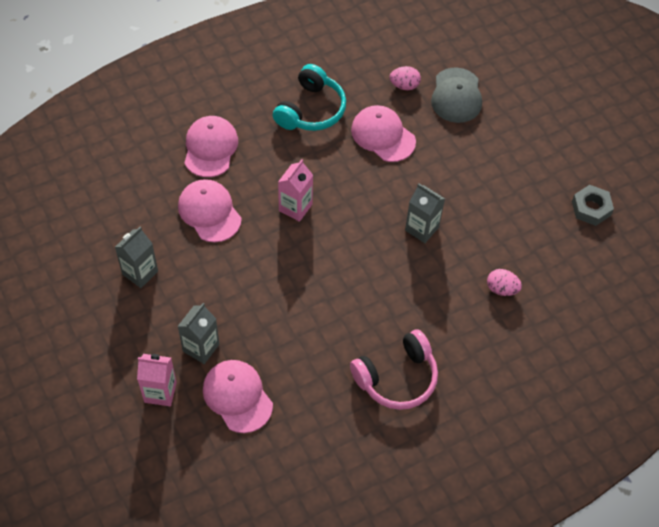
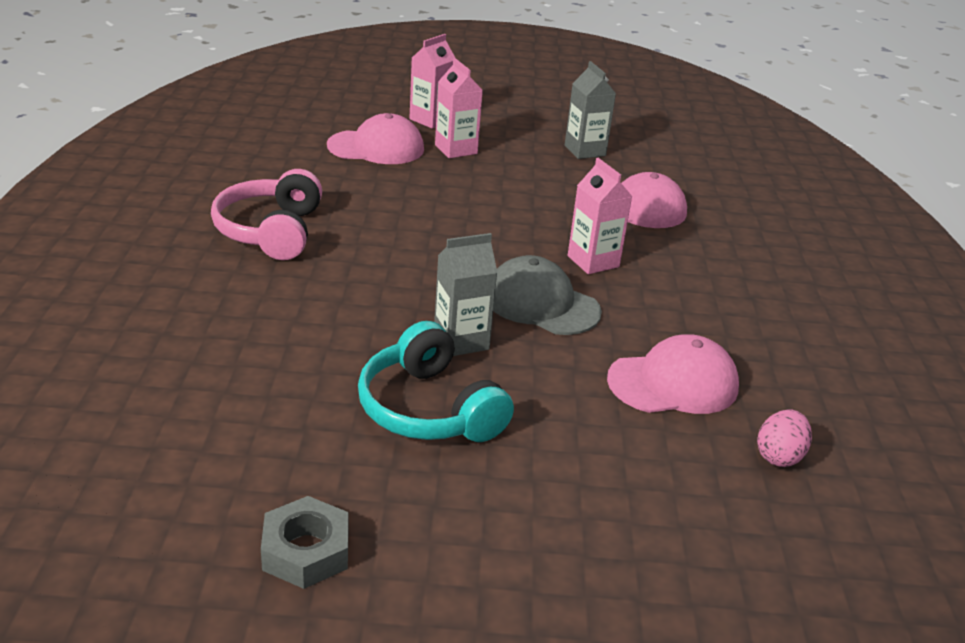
camera: 120 degrees right, 25 degrees down
grey carton [178,303,219,364] -> pink carton [435,58,483,158]
pink cap [184,116,238,177] -> none
turquoise headphones [273,64,346,131] -> turquoise headphones moved to [358,321,514,442]
grey cap [431,68,482,123] -> grey cap moved to [493,255,602,335]
pink egg [487,269,522,296] -> none

